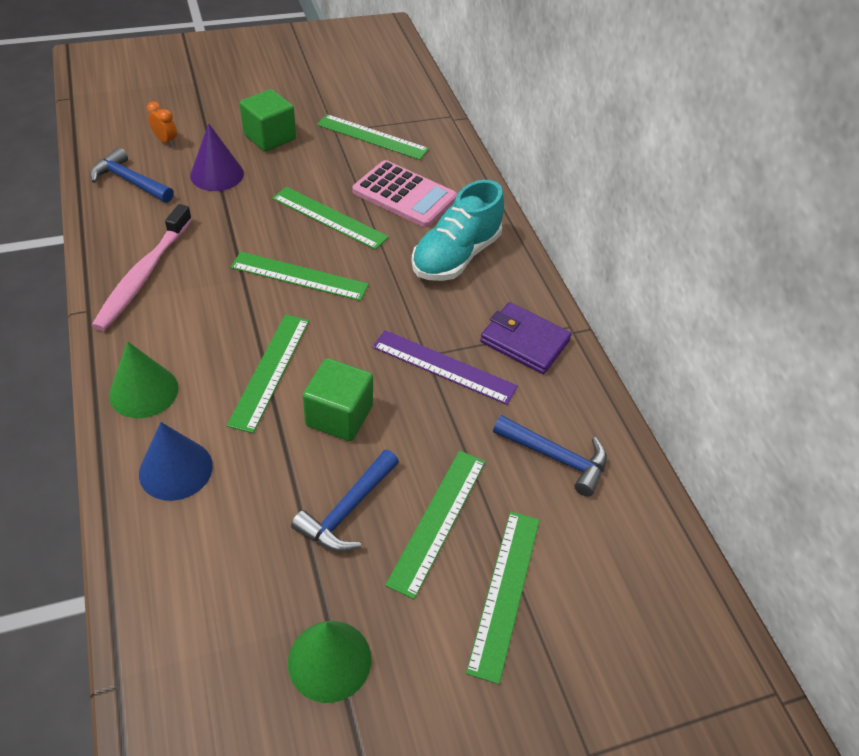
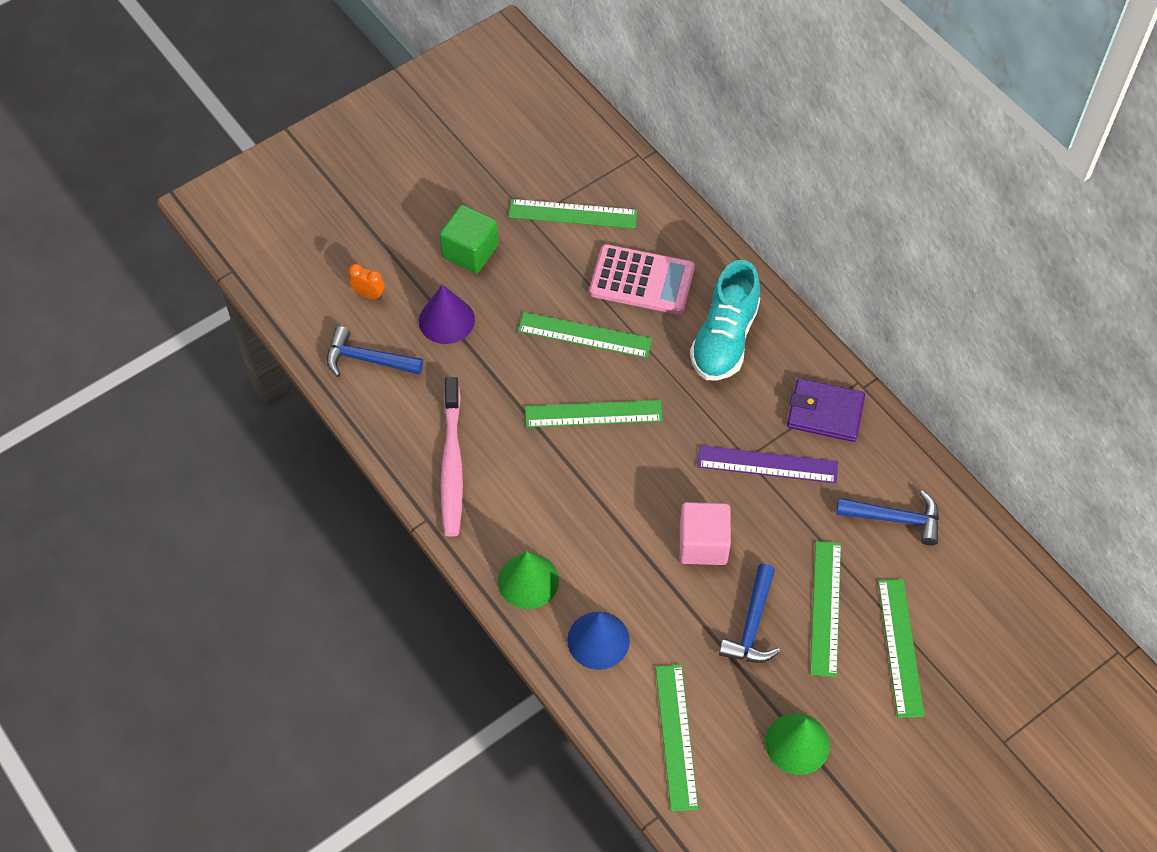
camera: 15 degrees left, 10 degrees up
green ruler [227,314,309,433] -> green ruler moved to [655,664,698,812]
green cube [303,358,373,441] -> pink cube [680,502,731,565]

